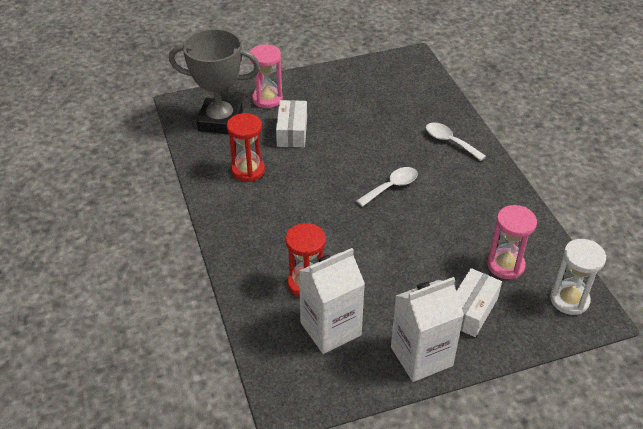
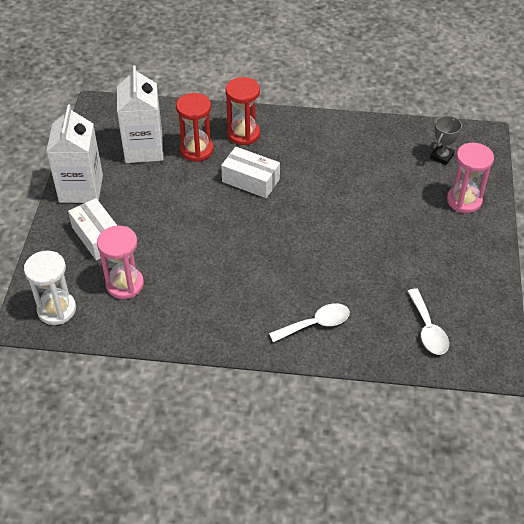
camera: 115 degrees right, 5 degrees up
grey trophy [169,29,260,134] -> grey trophy [430,116,462,165], size x0.44
red hourglass [227,113,265,182] -> red hourglass moved to [225,77,260,145]
white box [276,100,307,147] -> white box moved to [221,147,280,198]
white spoon [356,167,418,207] -> white spoon moved to [407,288,449,355]

